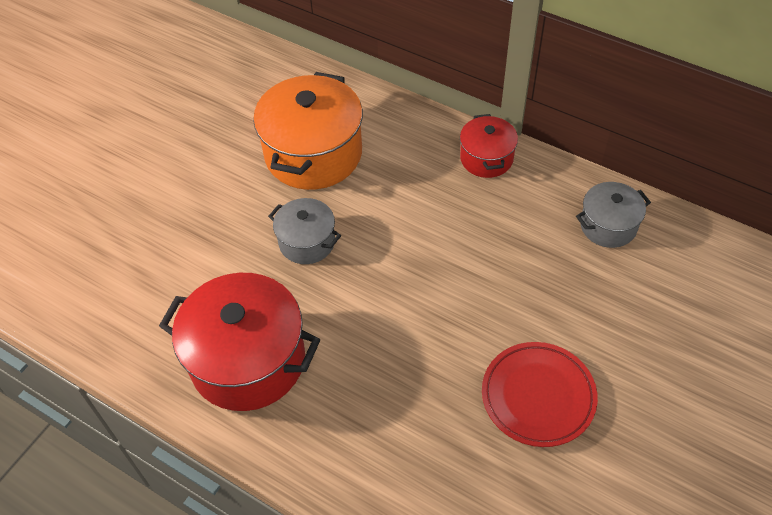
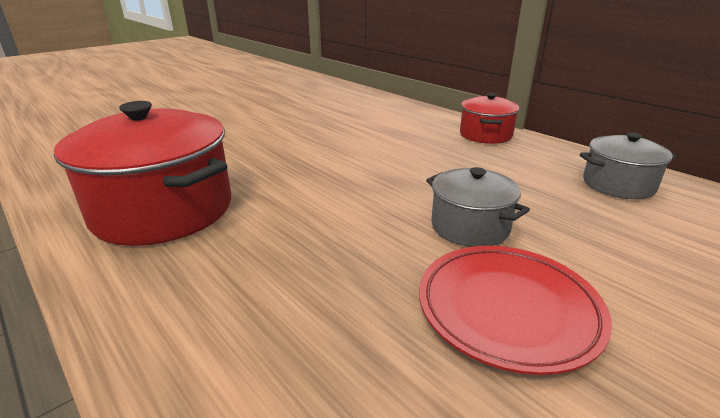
camera: 15 degrees right, 25 degrees down
orange pot [253,72,363,190] -> none
grey pot [268,198,341,264] -> grey pot moved to [426,167,530,247]

